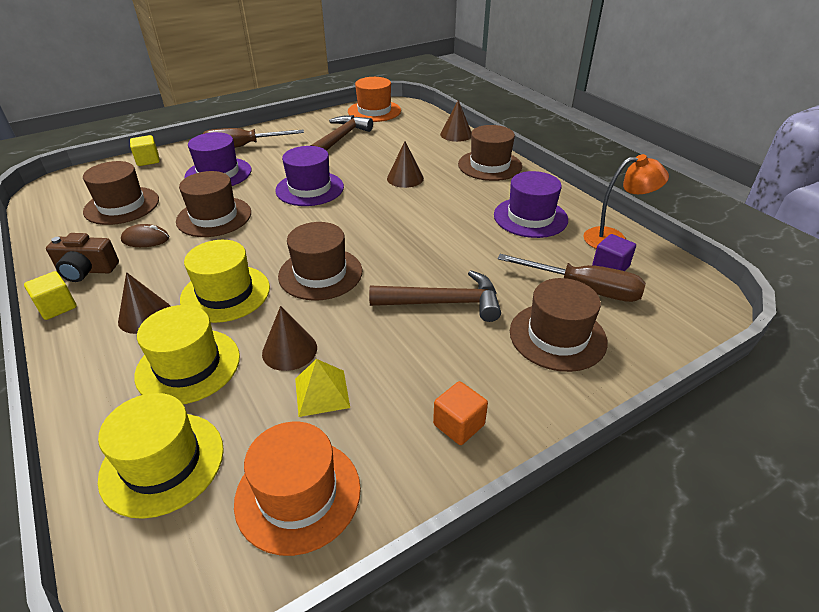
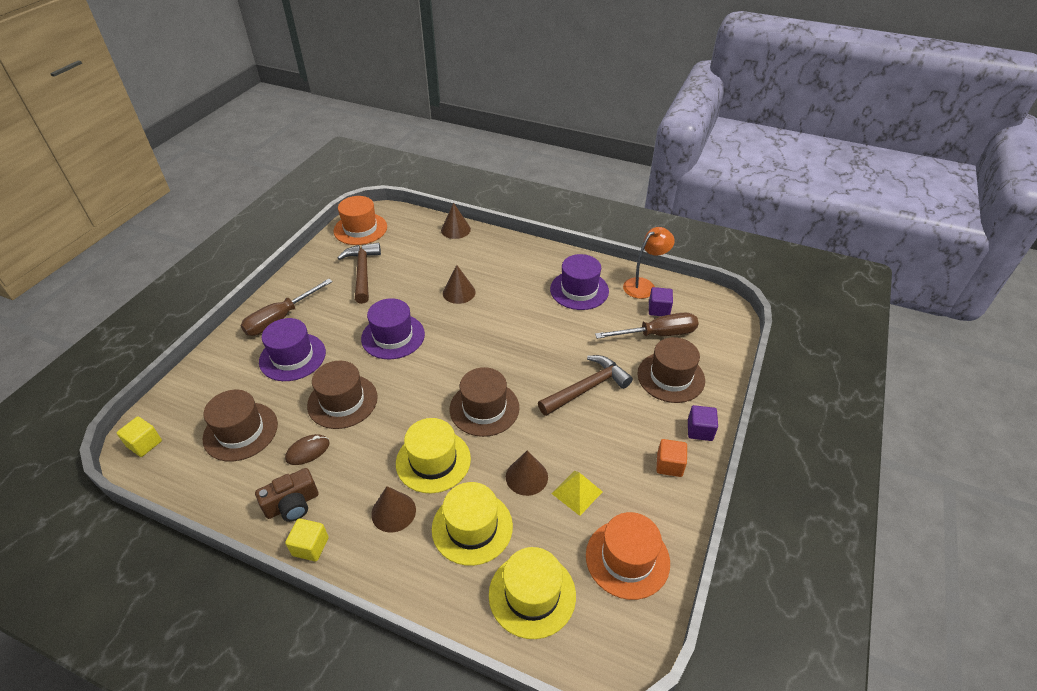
camera: 35 degrees left, 5 degrees up
yellow cube [130,135,160,166] -> yellow cube moved to [117,416,162,457]
brown hat [458,125,522,181] -> none
none -> purple cube [688,405,718,441]

